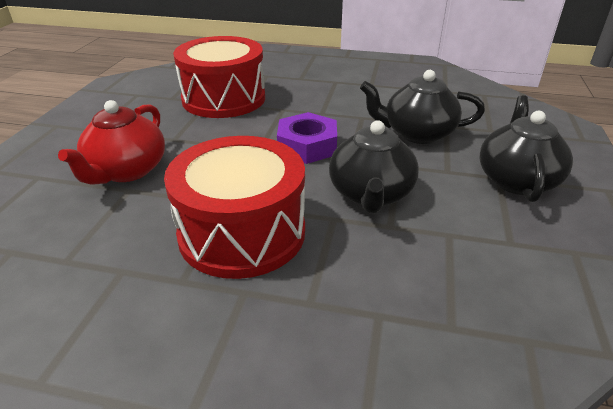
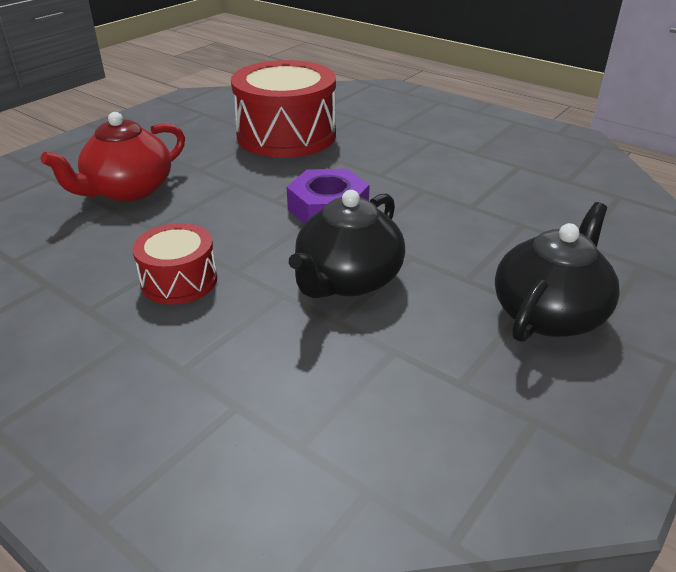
camera: 25 degrees right, 0 degrees up
red drum [164,136,305,279] -> red drum [132,223,217,305], size x0.53
black teapot [360,70,485,144] -> none

